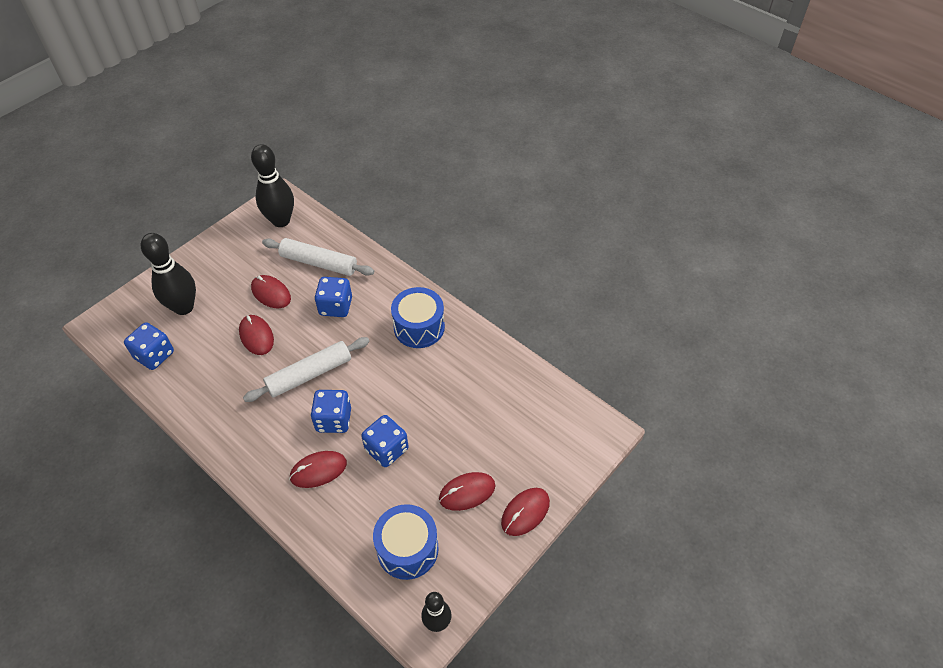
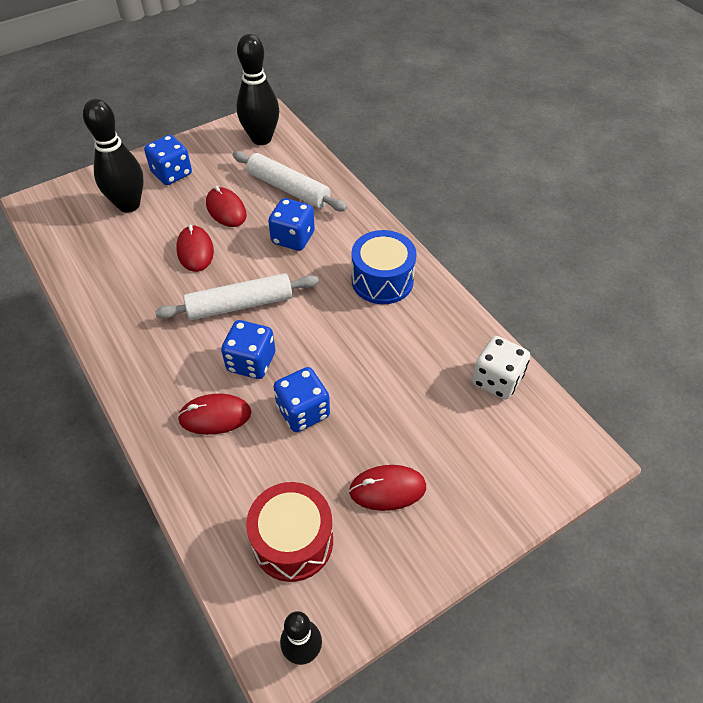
camera: 15 degrees right, 0 degrees up
blue dice [124,322,174,370] -> blue dice moved to [144,135,192,185]
blue drum [373,504,439,580] -> red drum [246,482,333,582]
red mouse [501,488,550,536] -> none
none -> white dice [472,336,530,399]

